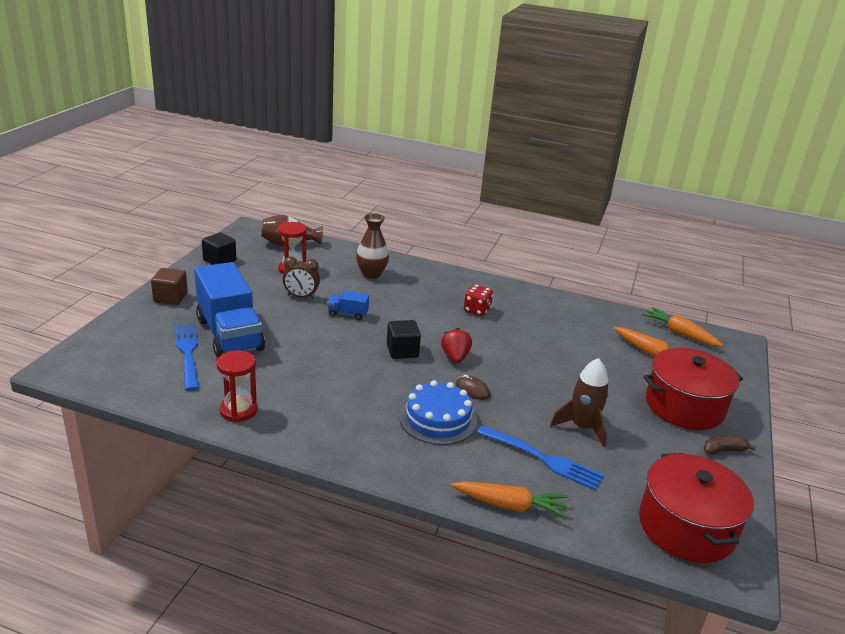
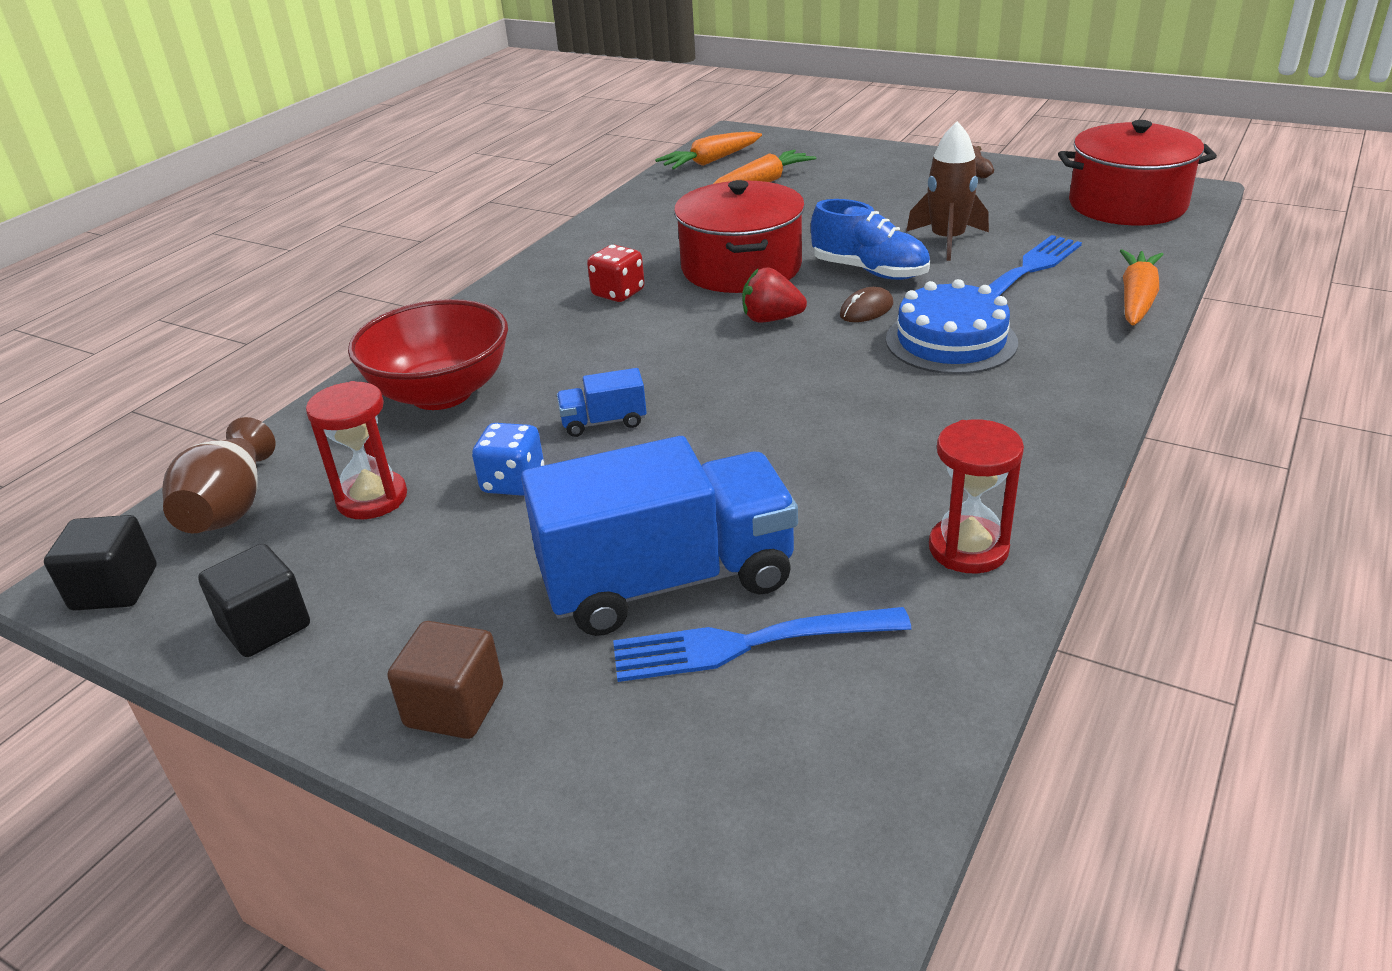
camera: 75 degrees left, 5 degrees up
brown clock [283,256,320,299] -> blue dice [472,423,544,496]
blue truck [327,291,369,320] -> blue truck turned 60 degrees clockwise [557,368,647,437]
brown vase [356,213,389,279] -> red bowl [348,299,508,410]
black cube [387,320,421,359] -> black cube moved to [44,515,157,611]
red pot [643,348,743,430] -> red pot moved to [674,180,805,293]
none -> blue shoe [811,199,930,280]

